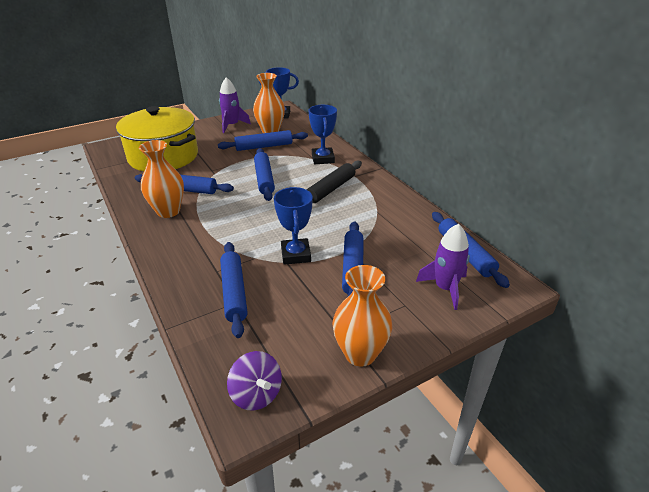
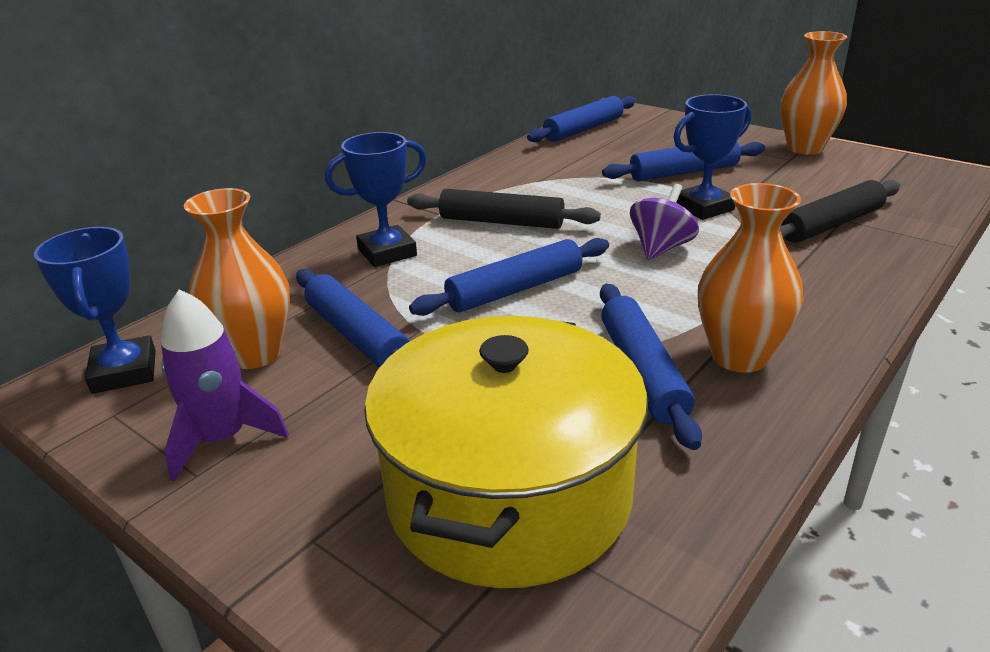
camera: 110 degrees left, 5 degrees down
blue rolling pin [220,242,248,338] -> black rolling pin [780,180,900,243]
purple spinning top [227,351,282,410] -> purple spinning top moved to [630,184,699,260]
purple rocket [416,224,470,310] -> none

